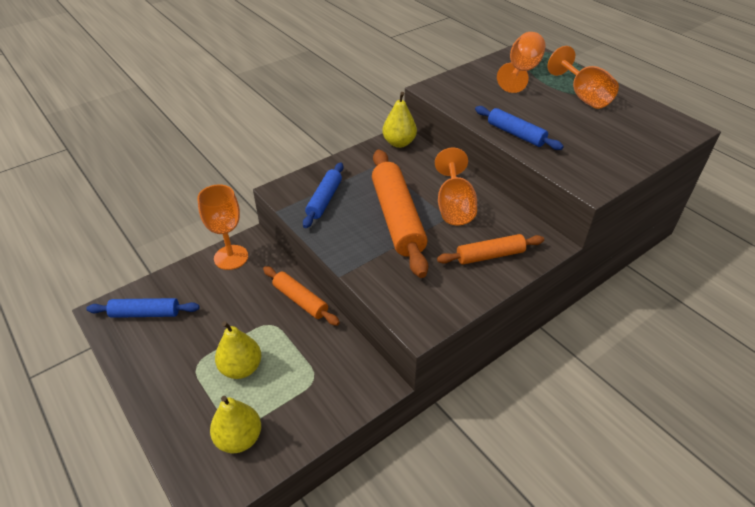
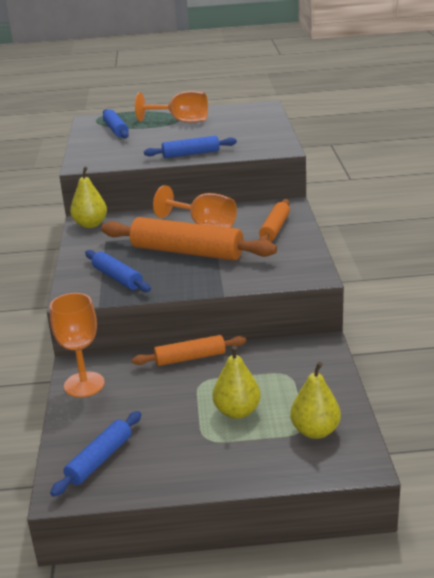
camera: 55 degrees left, 15 degrees down
orange goblet [497,32,546,93] -> blue rolling pin [103,109,129,138]

